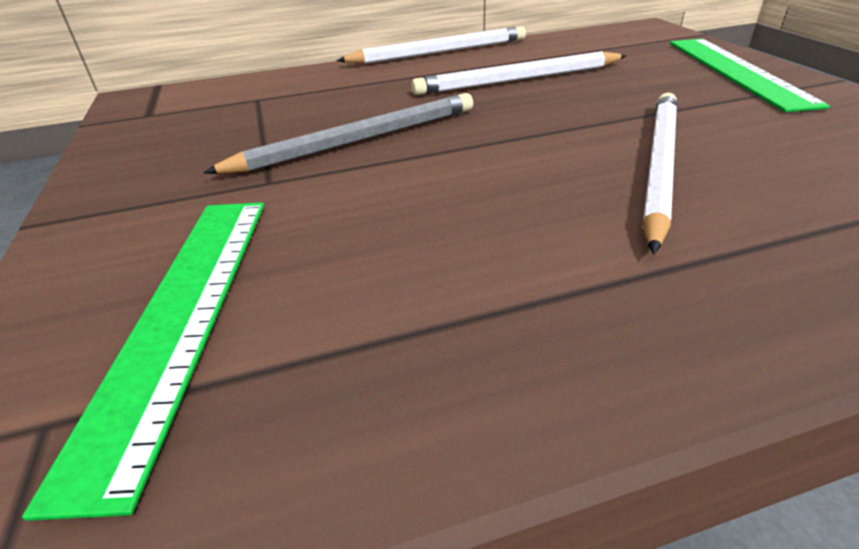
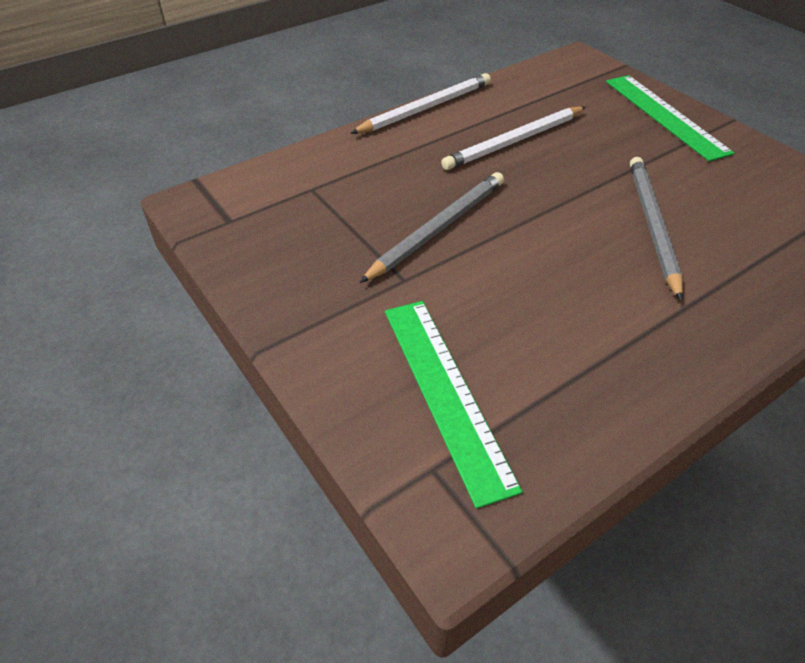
camera: 20 degrees left, 10 degrees up
white pencil [642,93,677,254] -> grey pencil [630,157,683,301]

